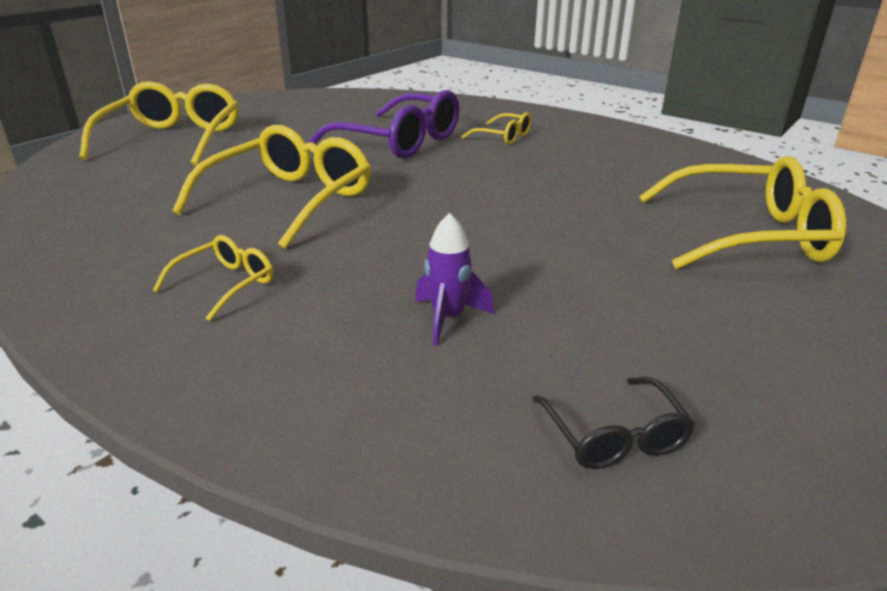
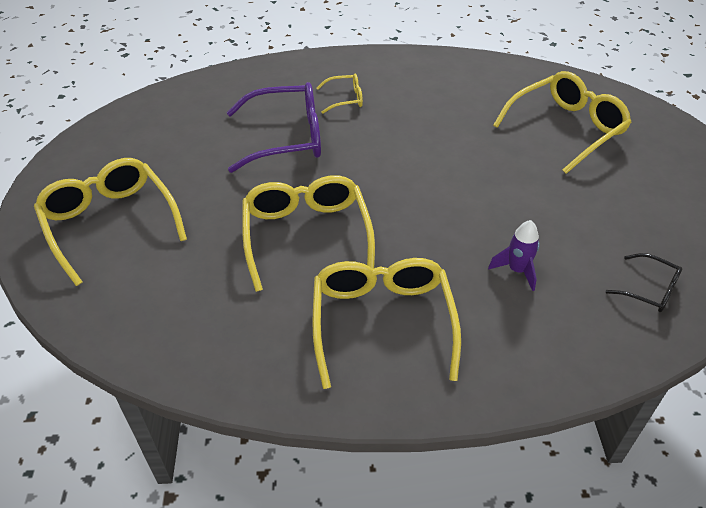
camera: 40 degrees left, 15 degrees up
yellow glasses [153,235,273,321] -> yellow glasses [312,258,461,389], size x2.04

